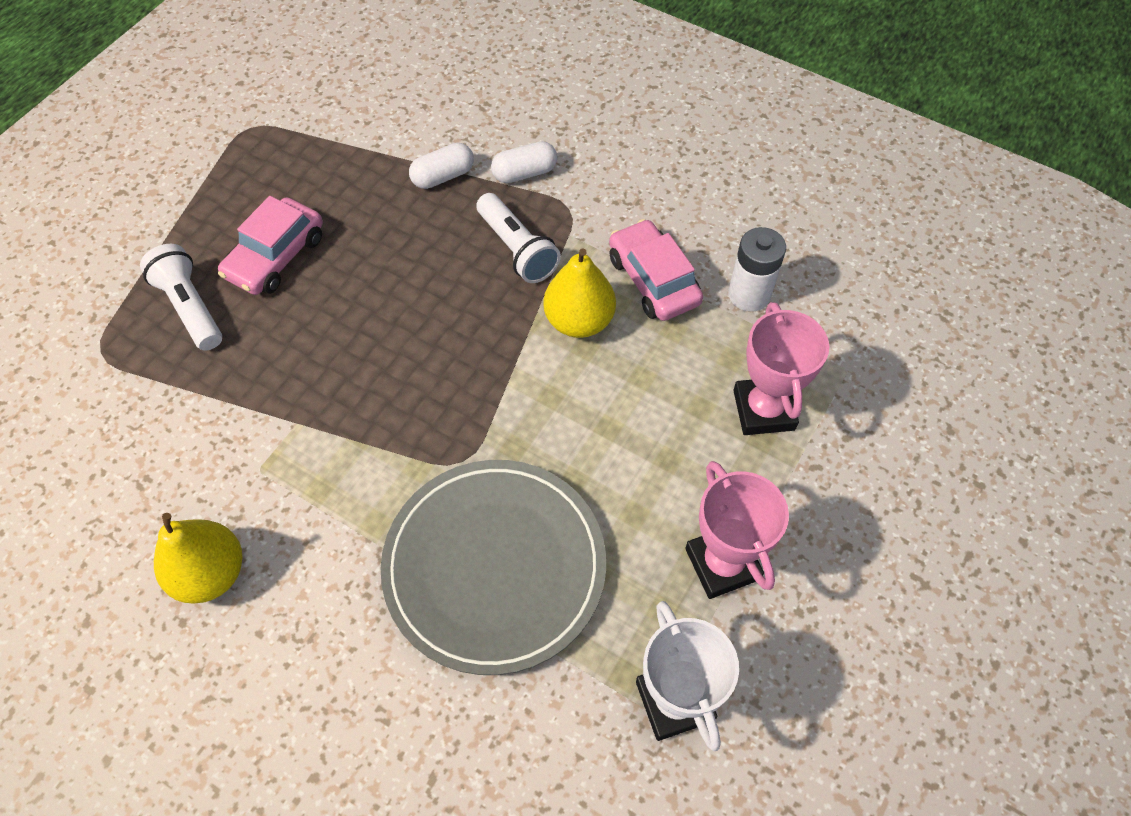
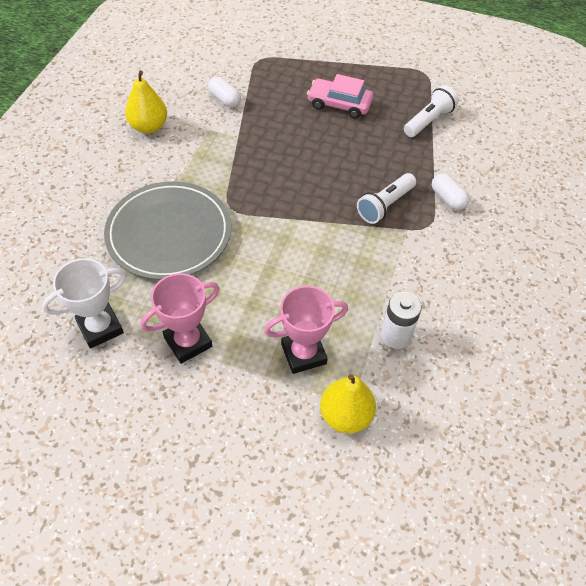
camera: 75 degrees right, 5 degrees down
white flashlight [140,244,222,350] -> white flashlight moved to [404,85,458,137]
white capsule [409,143,474,189] -> white capsule moved to [208,77,241,107]
yellow pear [543,249,616,338] -> yellow pear moved to [320,374,376,434]
pink car [609,219,703,321] -> none

